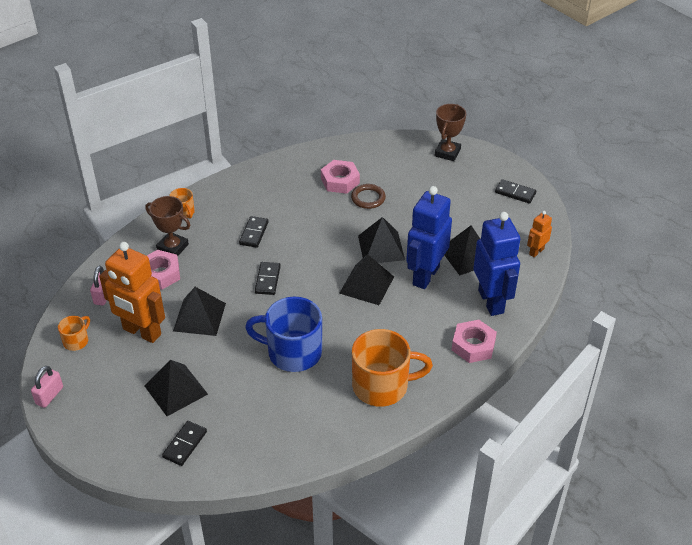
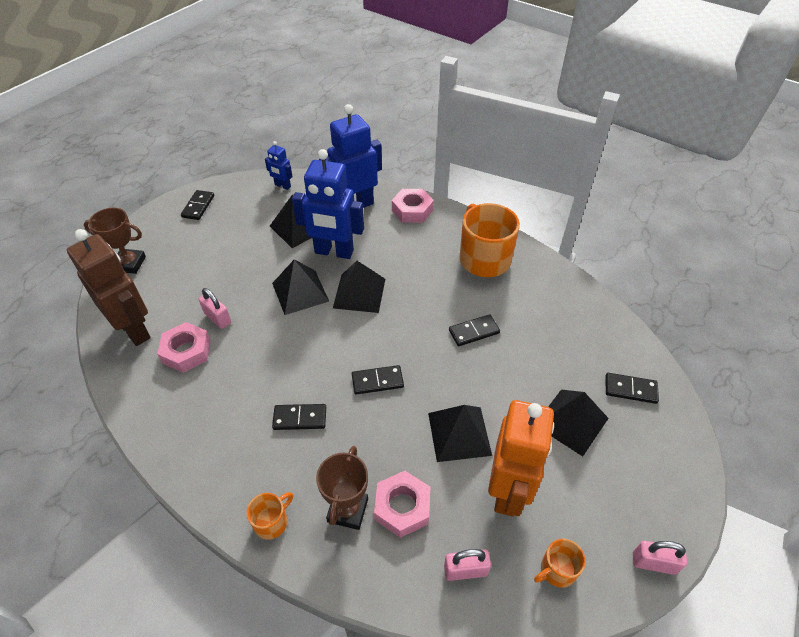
camera: 105 degrees left, 5 degrees up
orange mug [58,316,90,351] -> orange mug turned 45 degrees counterclockwise [534,539,586,588]
blue mug [245,297,322,372] -> black domino [449,314,500,346]
brown ring [351,184,386,209] -> pink padlock [199,288,231,329]
orange robot [527,211,552,257] -> blue robot [265,141,293,190]
none -> brown robot [67,229,151,346]

